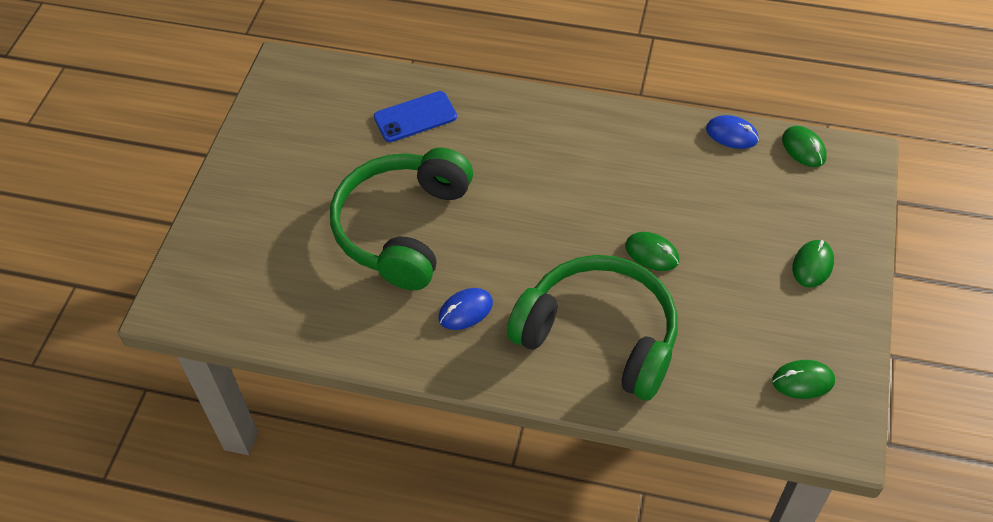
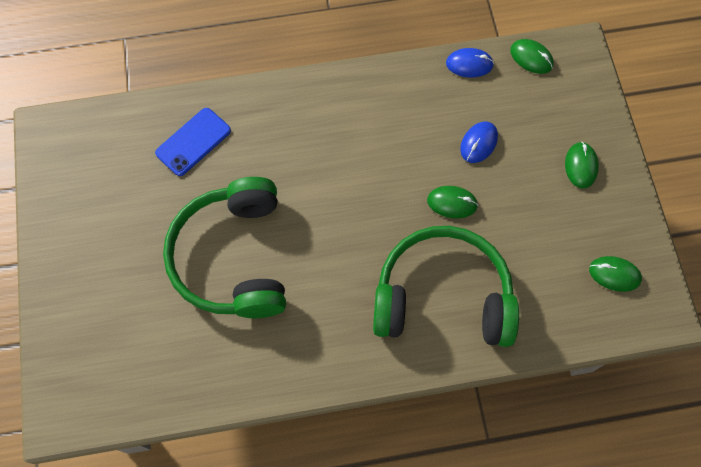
camera: 25 degrees left, 15 degrees up
blue mouse [439,288,493,330] -> blue mouse moved to [460,122,498,163]
green mouse [772,360,835,399] -> green mouse turned 45 degrees clockwise [589,256,642,292]

